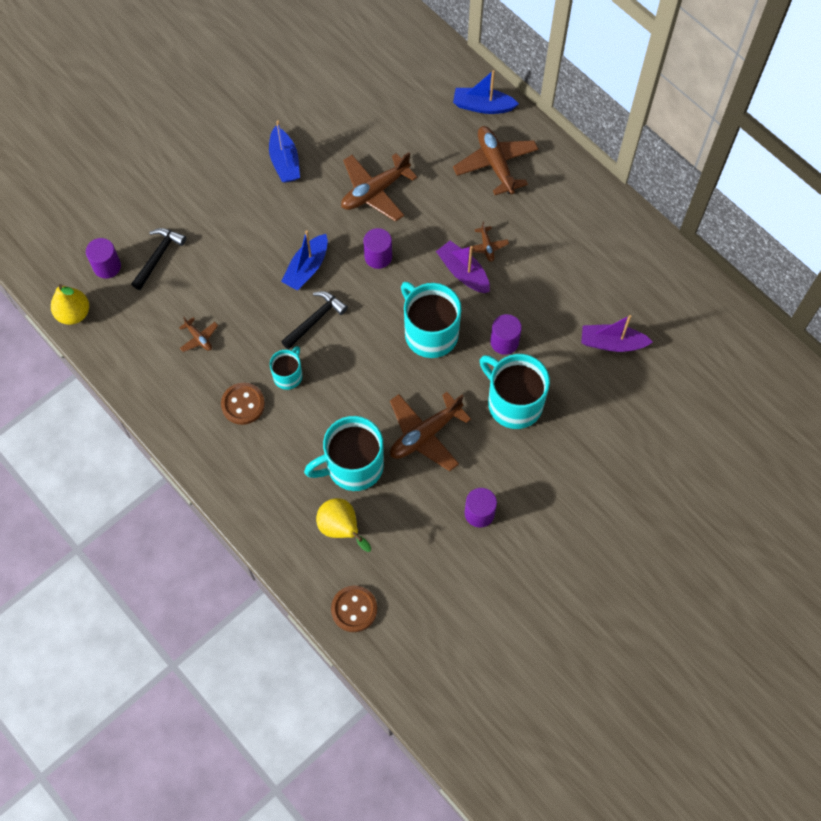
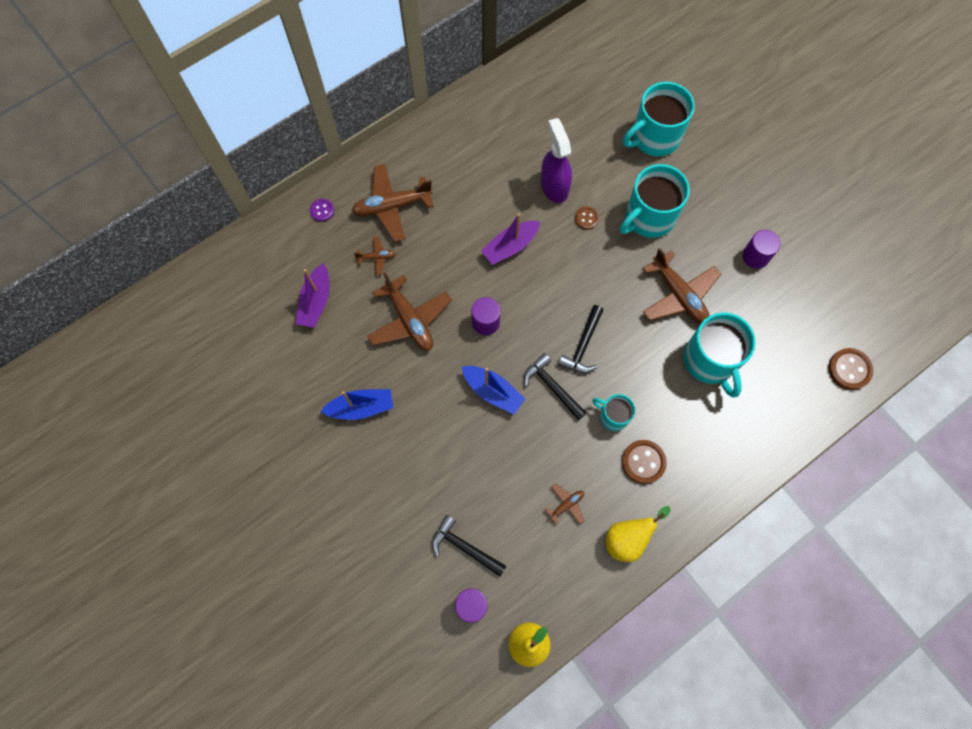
camera: 85 degrees left, 5 degrees up
yellow pear [316,498,371,552] -> yellow pear moved to [605,506,670,562]
turquoise mug [401,282,462,358] -> turquoise mug moved to [623,82,695,156]
blue boat [453,70,519,114] -> purple button [310,199,334,222]
brown plane [466,221,509,262] -> brown plane moved to [354,236,396,275]
purple cylinder [490,314,522,355] -> brown button [575,207,599,230]
purple boat [581,315,653,352] -> purple boat moved to [296,263,329,328]
none -> purple spray bottle [541,118,572,203]
none -> black hammer [558,305,603,373]

